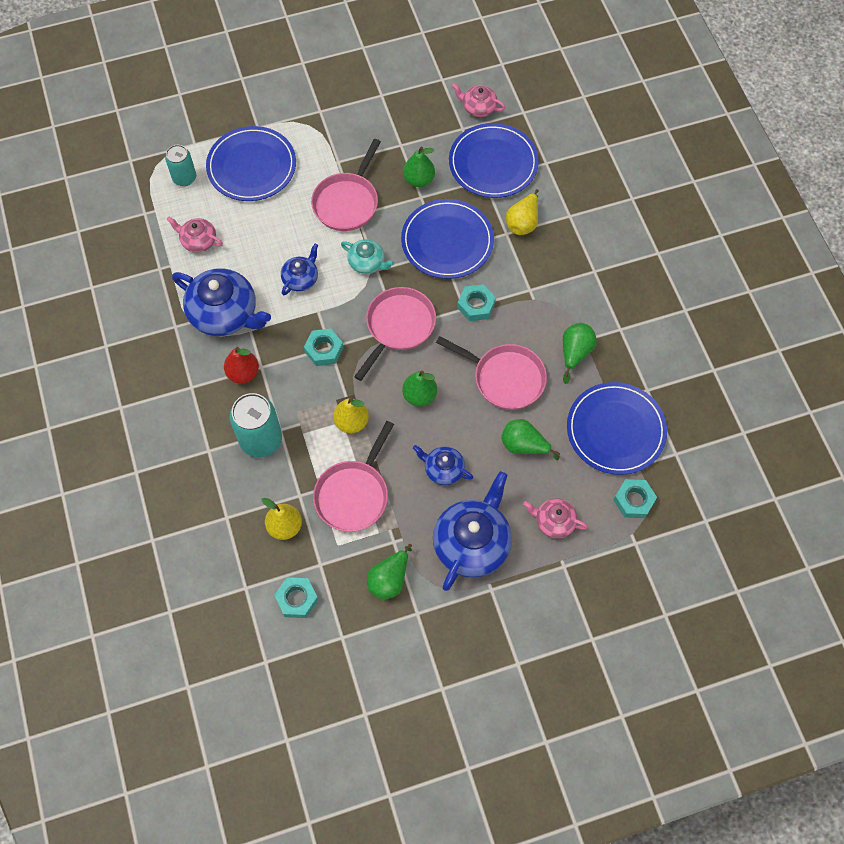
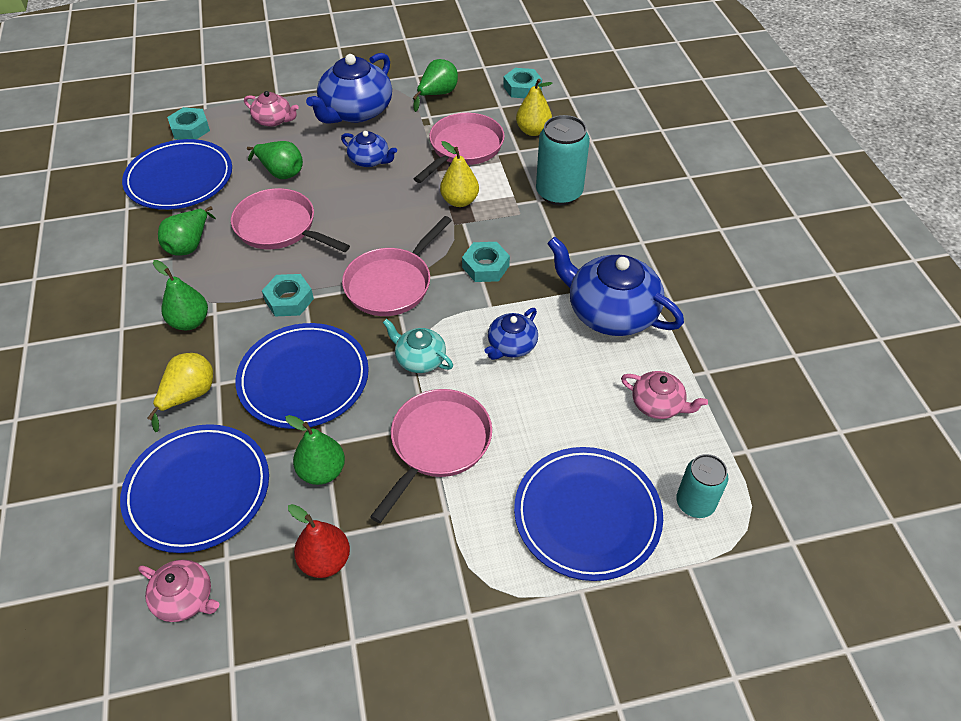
camera: 175 degrees left, 15 degrees down
red pear [224,347,259,384] -> red pear moved to [288,504,350,578]
green pear [402,371,437,407] -> green pear moved to [153,260,208,330]

